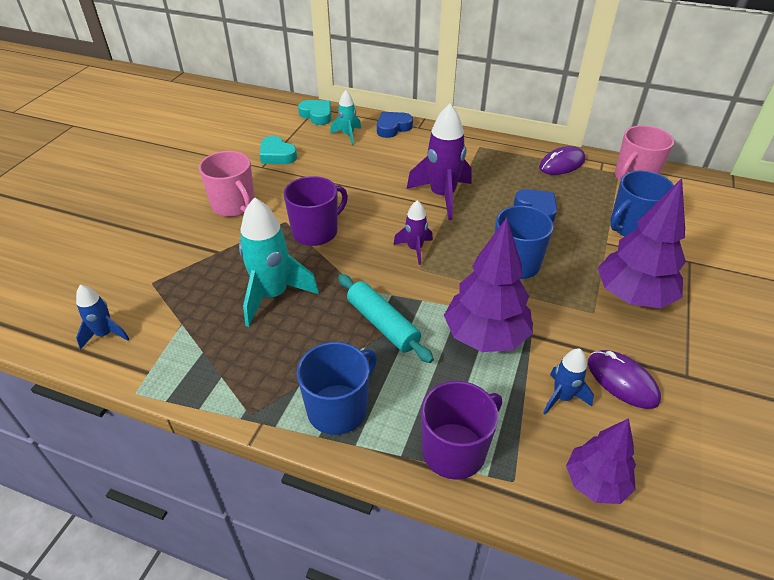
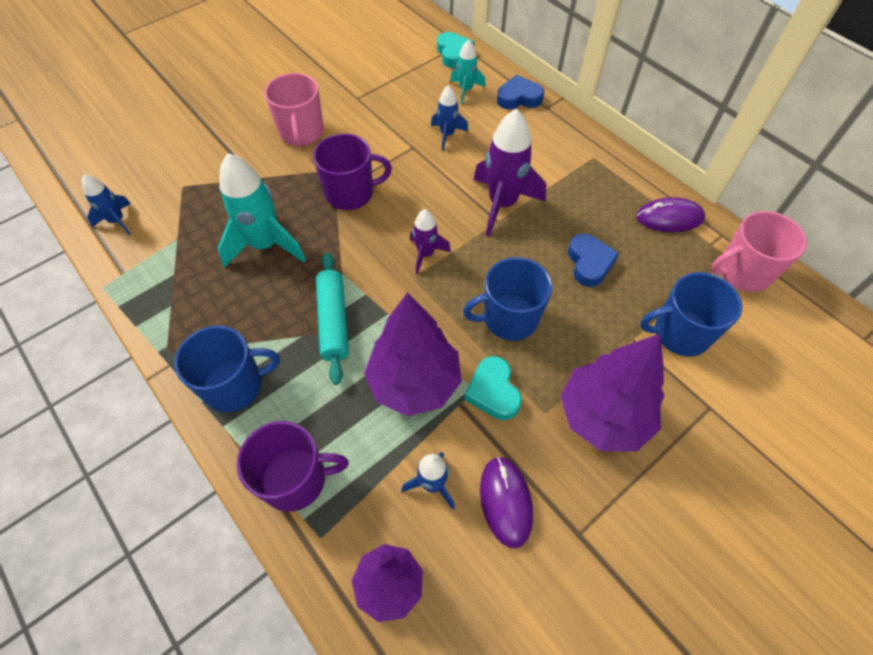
camera: 30 degrees right, 15 degrees up
turquoise heart [260,136,297,164] -> turquoise heart moved to [464,356,522,420]
none -> blue rocket [431,85,469,151]

